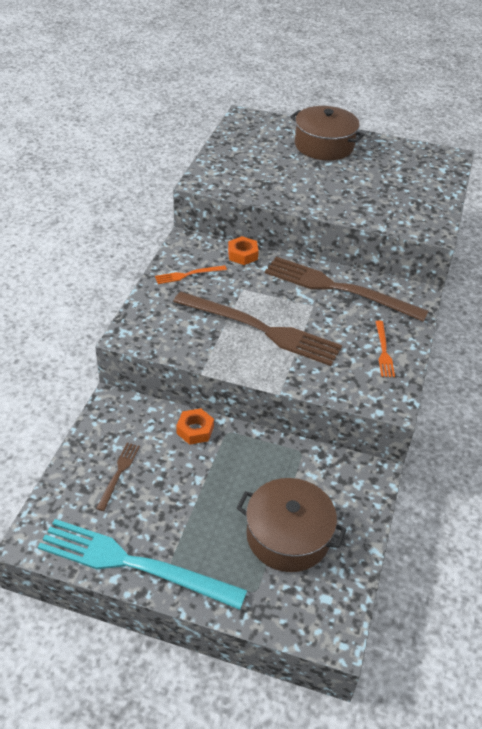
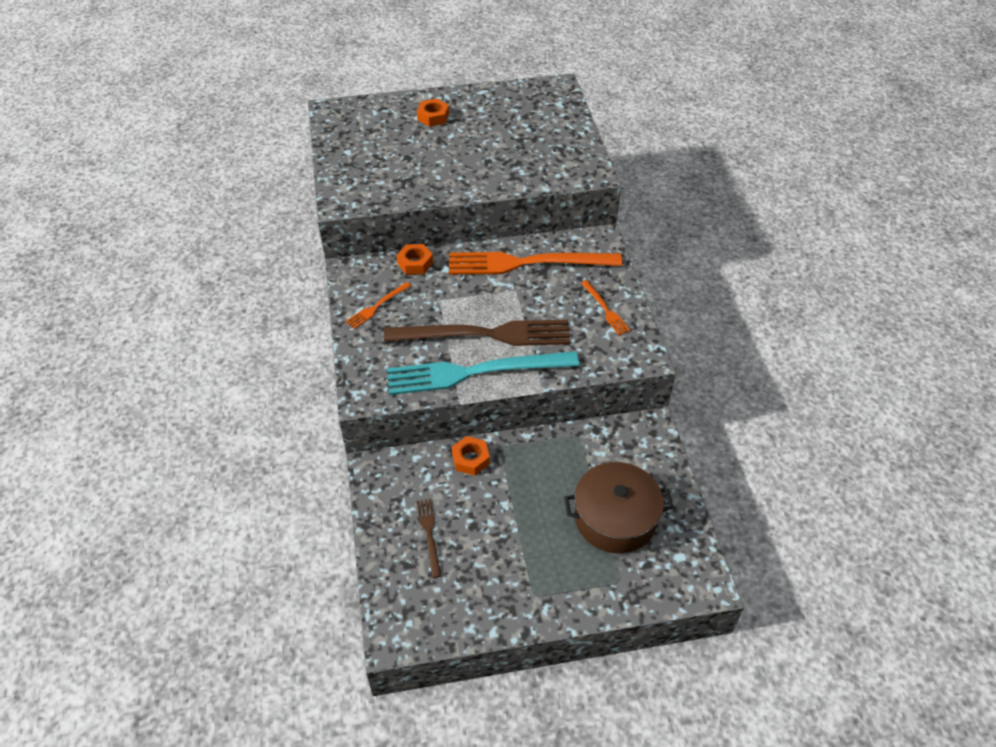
camera: 25 degrees left, 5 degrees up
turquoise fork [38,519,247,610] -> turquoise fork moved to [387,351,579,395]
brown fork [265,257,429,322] -> orange fork [449,252,622,275]
brown pot [290,106,365,161] -> orange nut [417,98,449,127]

